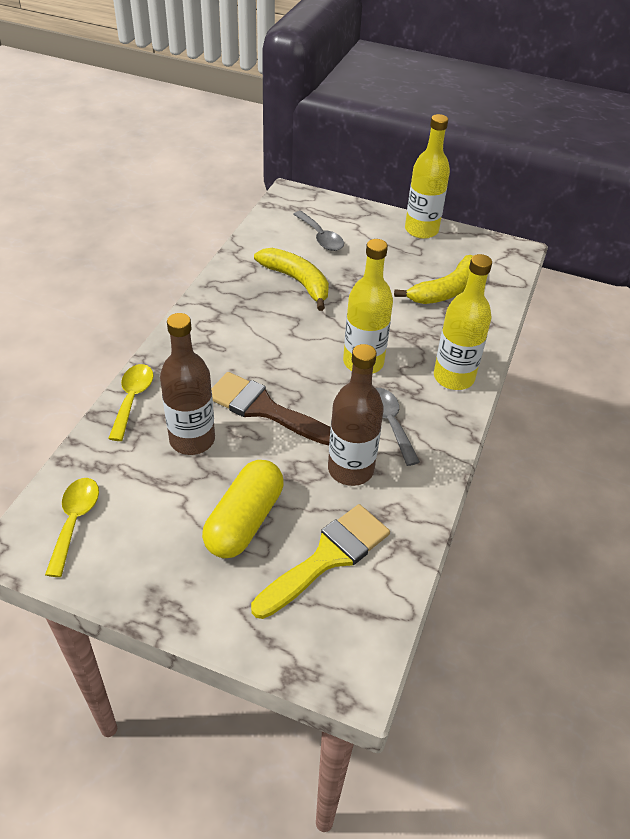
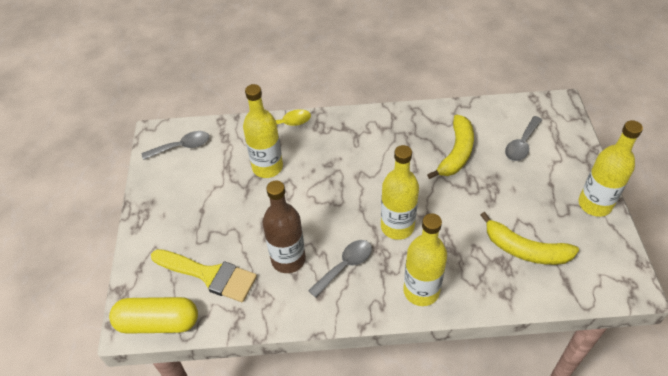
camera: 70 degrees right, 5 degrees up
yellow spoon [45,478,99,577] -> grey spoon [142,131,209,160]
brown bottle [160,313,215,455] -> yellow bottle [243,84,283,178]
yellow capsule [202,460,284,558] -> yellow capsule moved to [109,297,198,334]
brown brush [211,372,331,445] -> none

